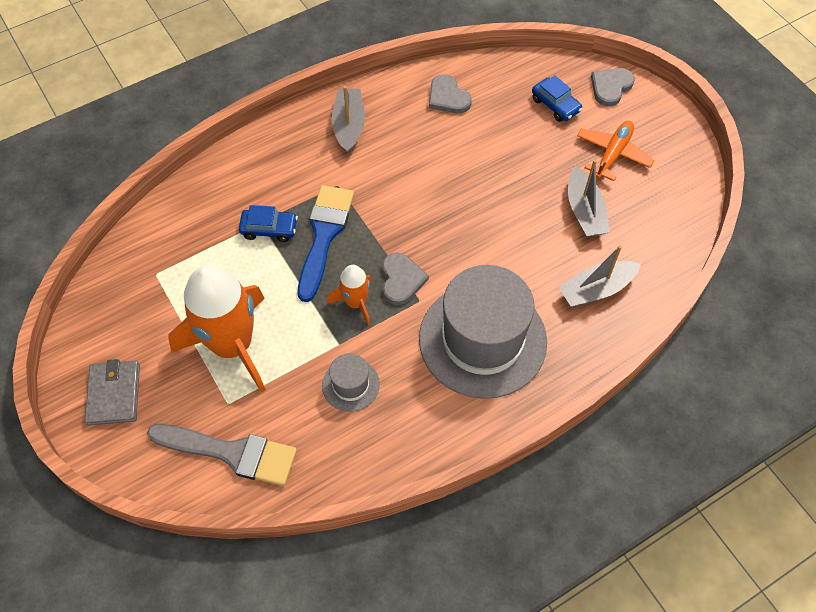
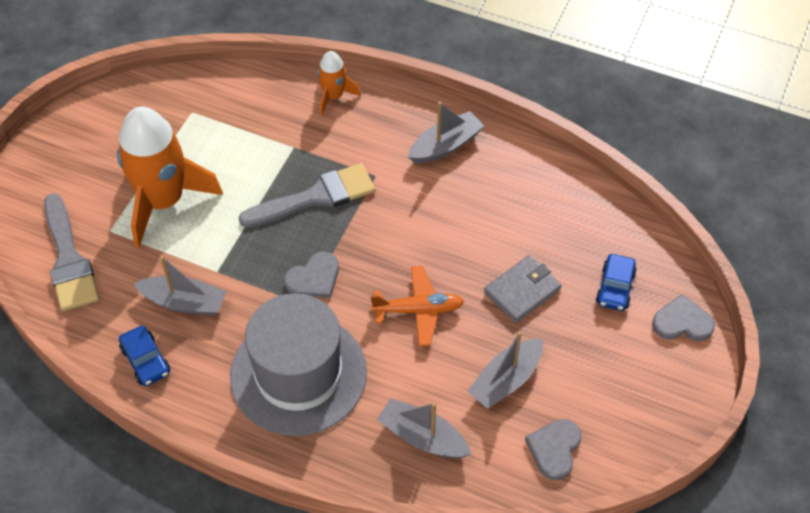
camera: 55 degrees right, 5 degrees down
grey wallet [85,359,140,425] -> grey wallet moved to [484,255,562,323]
blue car [239,205,298,242] -> blue car moved to [119,325,170,386]
blue brush [298,185,354,302] -> grey brush [239,163,375,227]
grey hat [322,353,380,412] -> grey boat [133,256,226,316]
orange rocket [327,265,372,326] -> orange rocket moved to [317,51,361,115]
grey heart [429,74,472,114] -> grey heart moved to [525,419,582,480]
orange plane [577,121,655,181] -> orange plane moved to [370,266,464,346]

